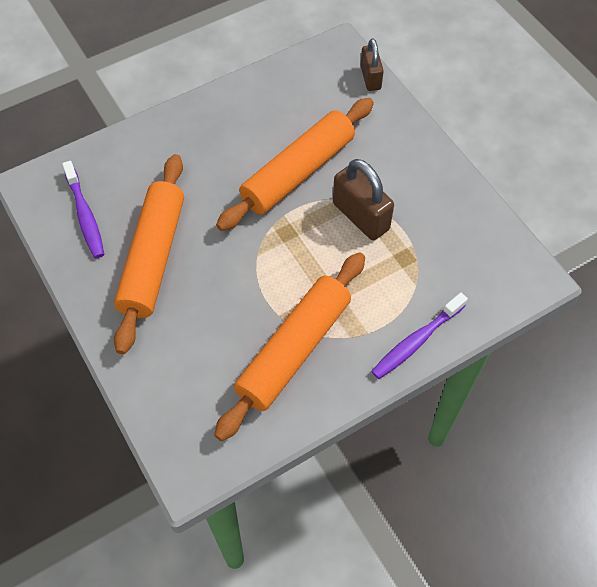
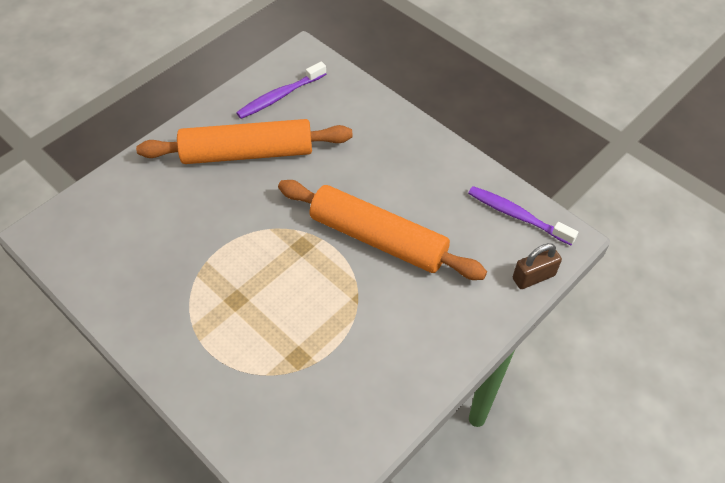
camera: 75 degrees right, 5 degrees down
orange rolling pin [214,252,365,441] -> none
brown padlock [333,159,394,240] -> none
purple toothbrush [371,293,468,379] -> purple toothbrush moved to [468,186,578,245]

